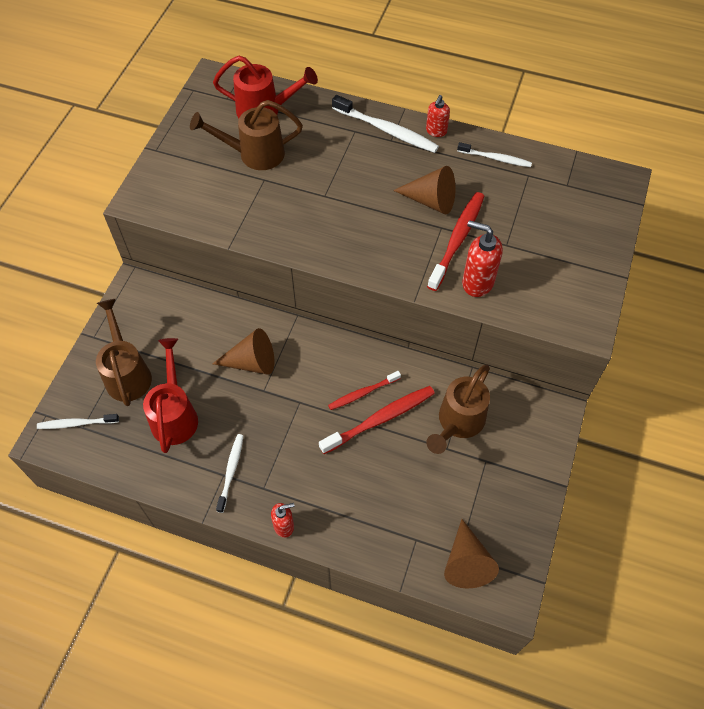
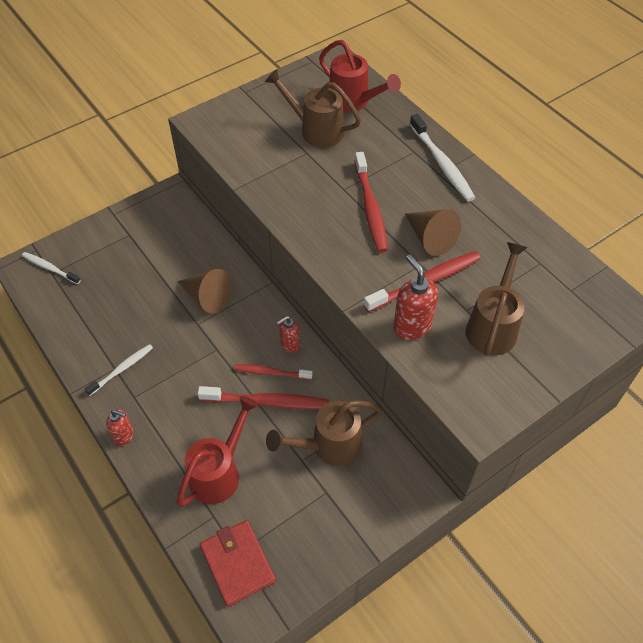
camera: 35 degrees right, 5 degrees down
brown watering can [96,299,152,406] -> brown watering can moved to [465,242,528,356]
red watering can [143,338,198,453] -> red watering can moved to [177,396,259,507]
red soap dispenser [426,95,450,137] -> red soap dispenser moved to [277,316,300,353]
brown cone [444,519,499,589] -> red wallet [200,520,276,607]
white toothbrush [457,142,532,167] -> none
none -> red toothbrush [354,152,388,253]

